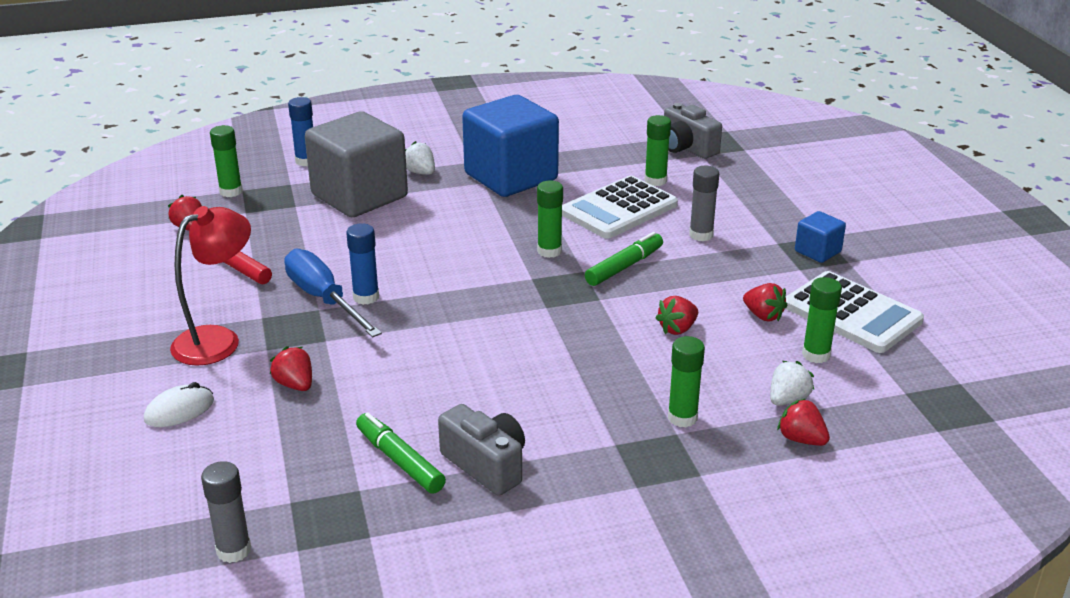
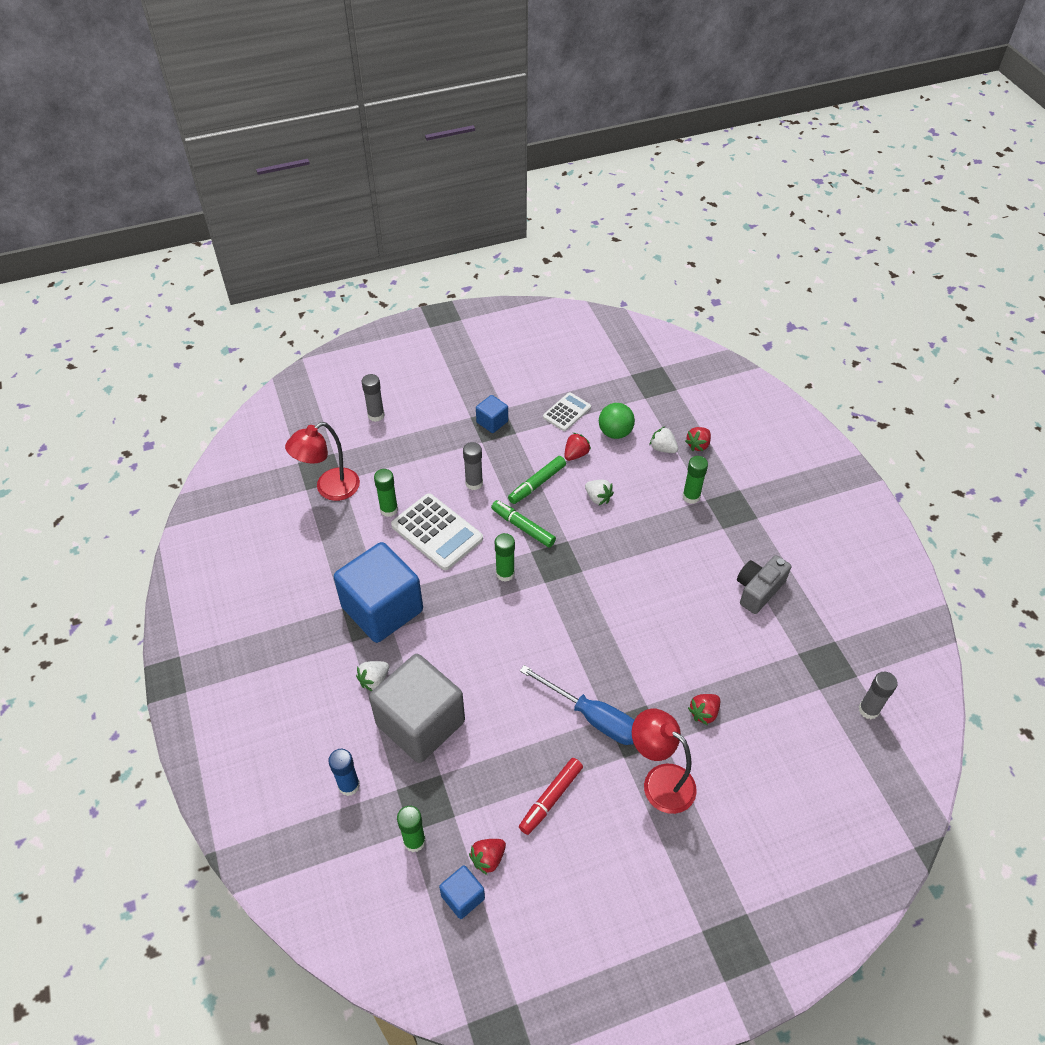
camera: 95 degrees left, 20 degrees up
white mouse [144,382,214,427] -> none
blue screwdriver [284,249,382,337] -> blue screwdriver turned 105 degrees counterclockwise [520,665,634,745]
blue glue stick [346,223,379,305] -> none
green marker [356,413,446,494] -> green marker moved to [508,456,566,504]
red strawberry [655,296,698,335] -> white strawberry [585,480,614,505]
grey camera [664,103,722,159] -> red lamp [285,422,360,501]
white calculator [785,271,924,353] -> white calculator [543,392,591,431], size x0.59
green glue stick [802,277,842,363] -> green ball [599,403,635,439]
none -> grey glue stick [362,374,385,422]
none -> blue cube [439,865,485,919]

